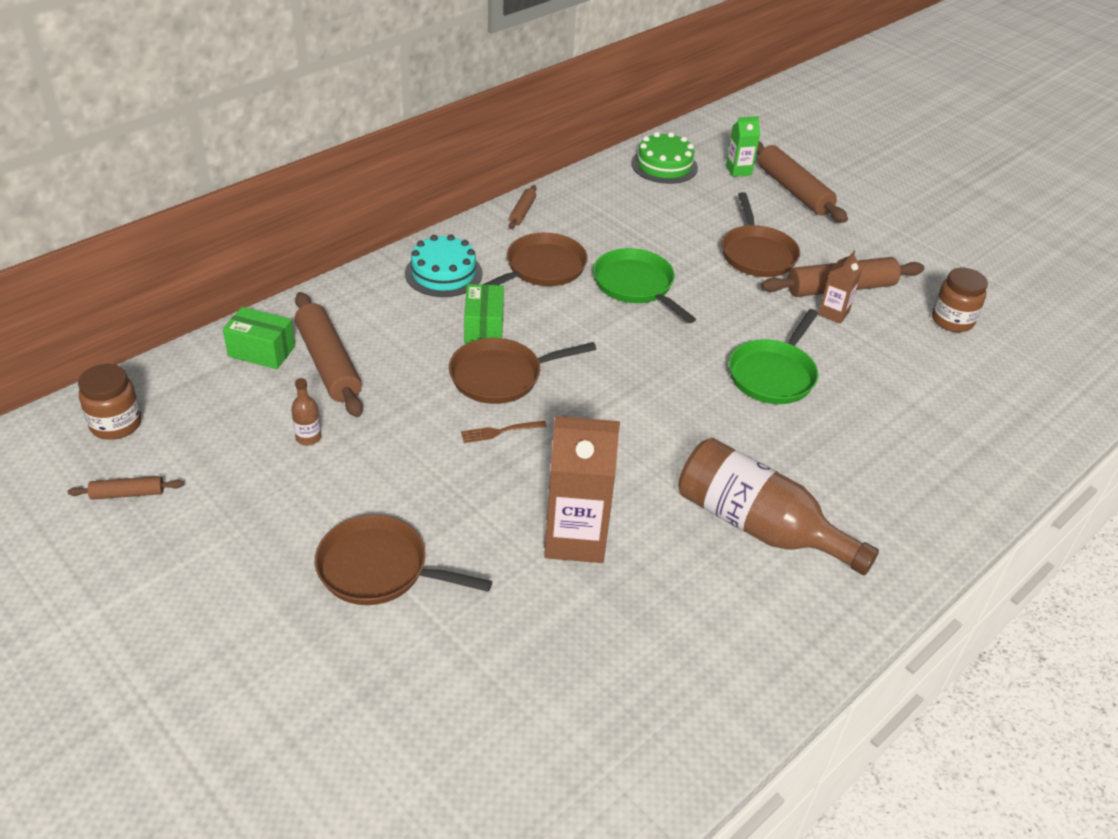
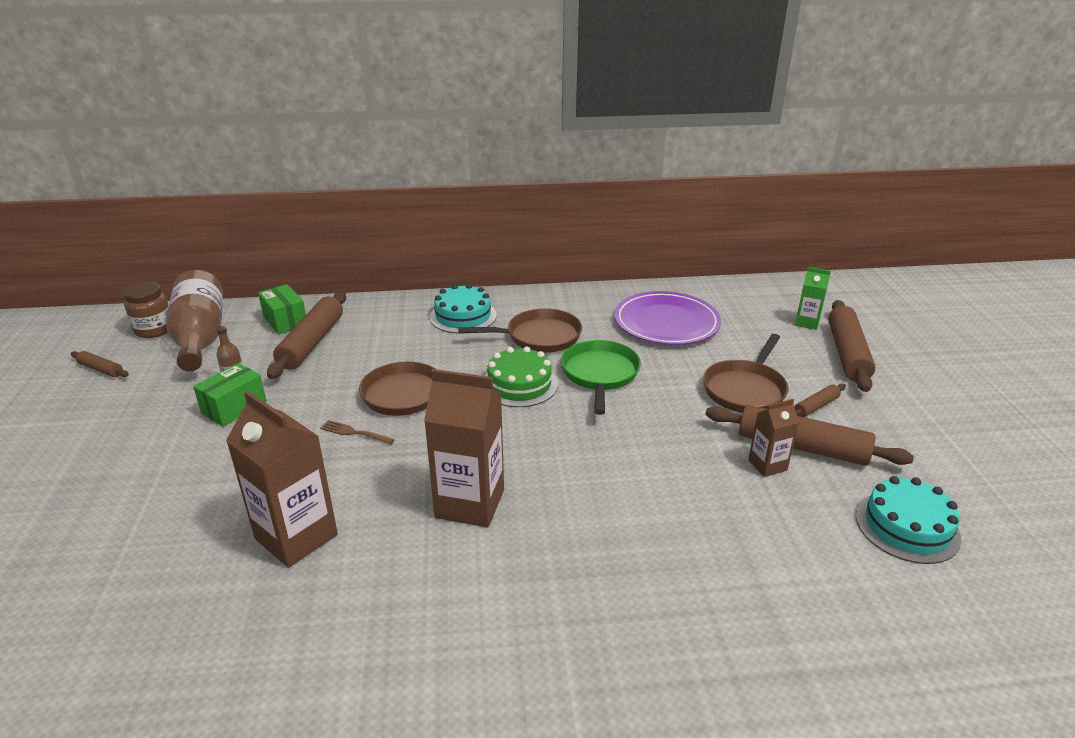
camera: 40 degrees right, 10 degrees down
brown pan [315,515,492,605] -> none
green box [464,284,504,344] -> green box moved to [193,363,267,427]
brown rolling pin [509,185,536,229] -> brown rolling pin moved to [794,384,846,417]
green cake [631,132,698,184] -> green cake moved to [485,346,558,407]
brown bottle [678,438,879,575] -> brown bottle moved to [166,270,223,372]
green pan [729,309,818,404] -> none
brown jar [932,268,988,332] -> turquoise cake [856,476,961,564]
none -> brown carton [424,369,504,527]
none -> purple plate [614,291,721,345]

